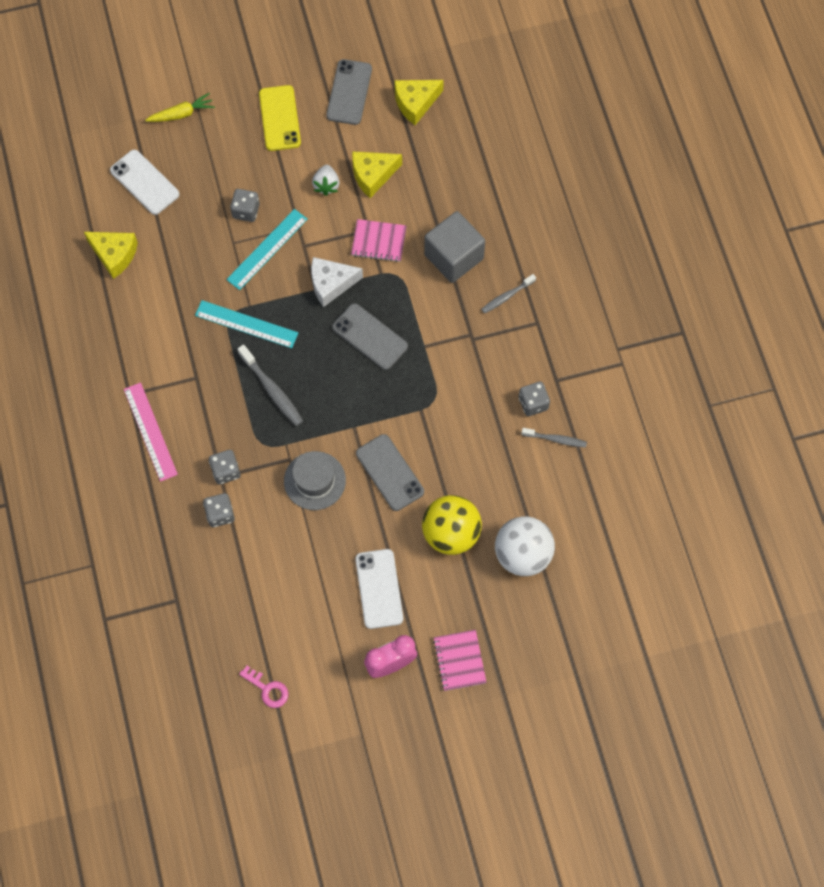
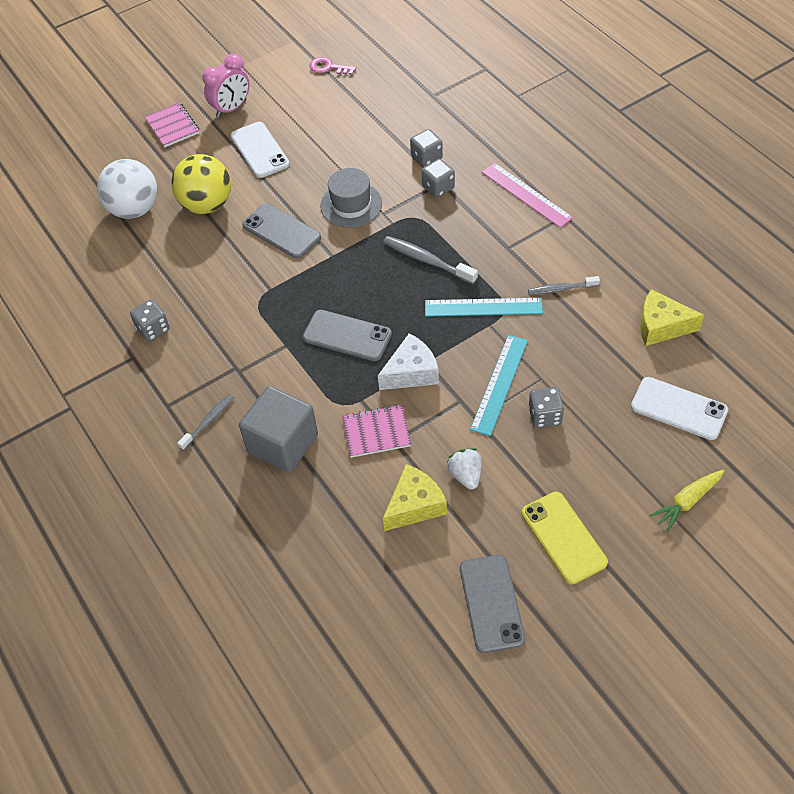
camera: 165 degrees right, 15 degrees down
yellow cheese [394,80,444,125] -> none
grey toothbrush [521,428,587,447] -> grey toothbrush moved to [528,276,600,295]

